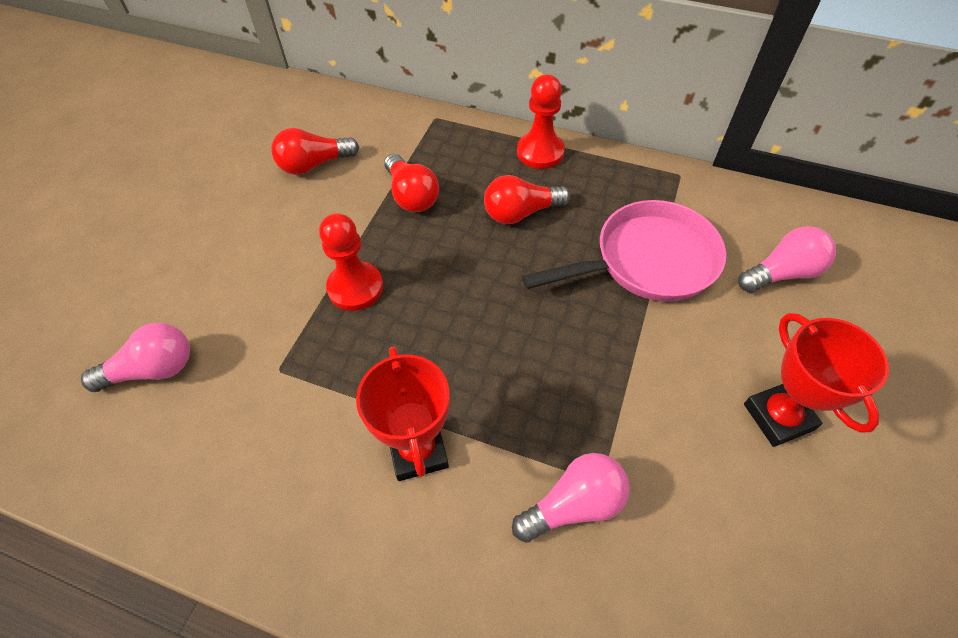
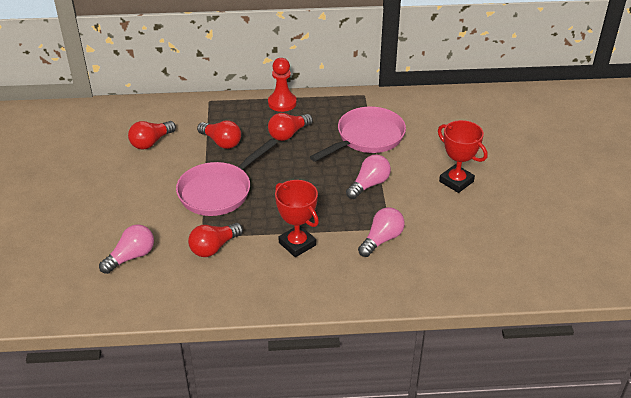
camera: 25 degrees left, 15 degrees down
red pawn [319,213,383,311] -> pink pan [176,139,277,216]
pink light bulb [738,226,836,293] -> pink light bulb moved to [346,155,391,199]
none -> red light bulb [188,223,243,257]

